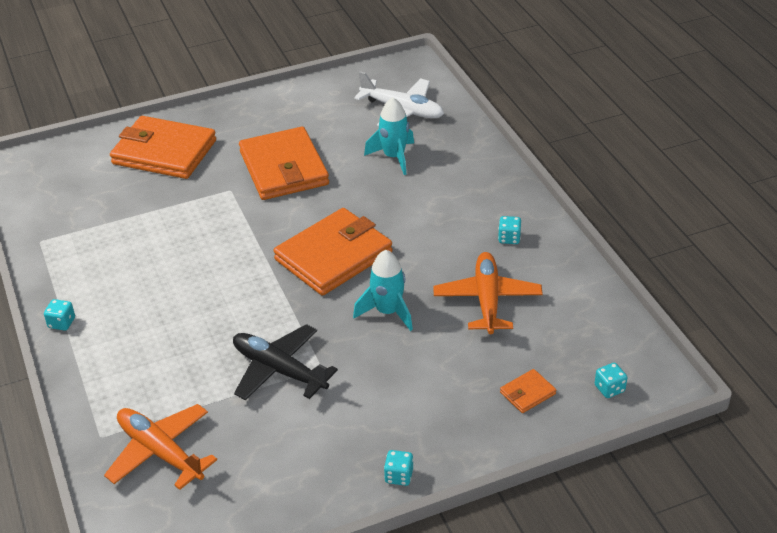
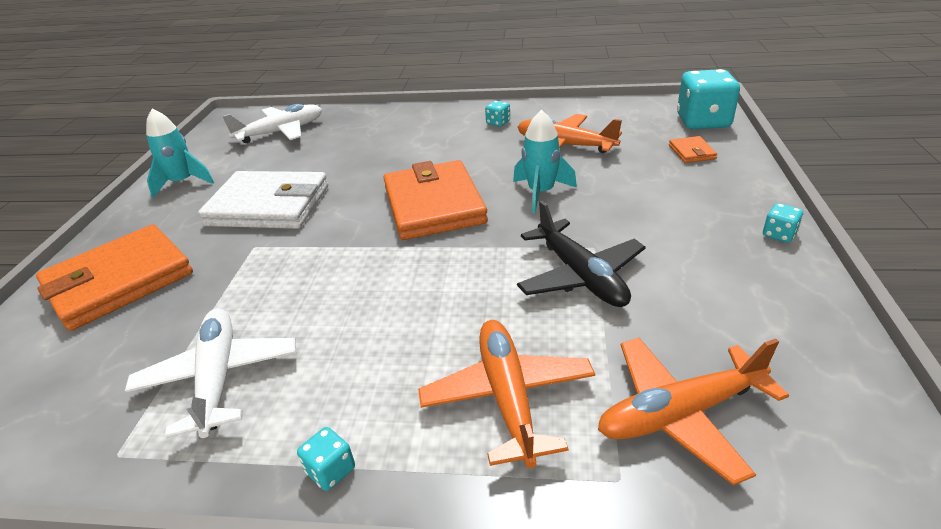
camera: 60 degrees left, 5 degrees down
black plane [233,324,338,400] -> black plane turned 90 degrees counterclockwise [517,201,646,307]
orange wallet [239,127,329,200] -> white wallet [198,171,328,229]
turquoise rocket [364,97,414,175] -> turquoise rocket moved to [146,109,214,198]
turquoise dice [595,363,627,398] -> turquoise dice [677,69,740,129], size x2.25
none -> white plane [125,308,296,438]
none -> orange plane [418,320,595,468]

